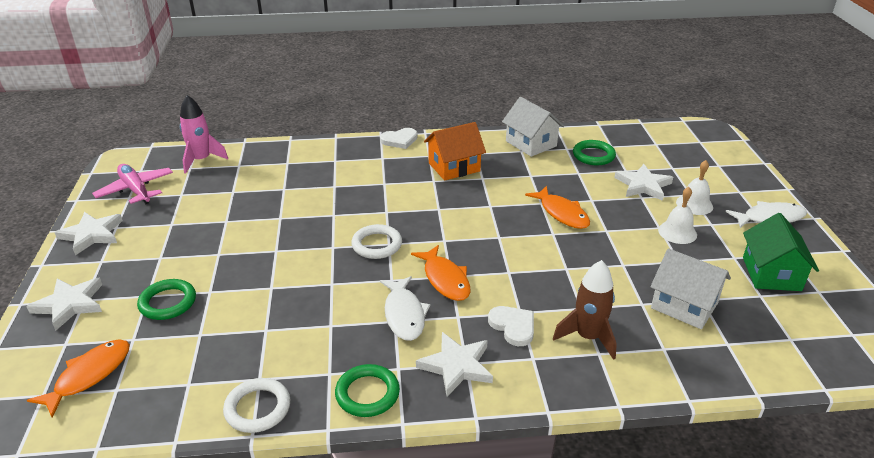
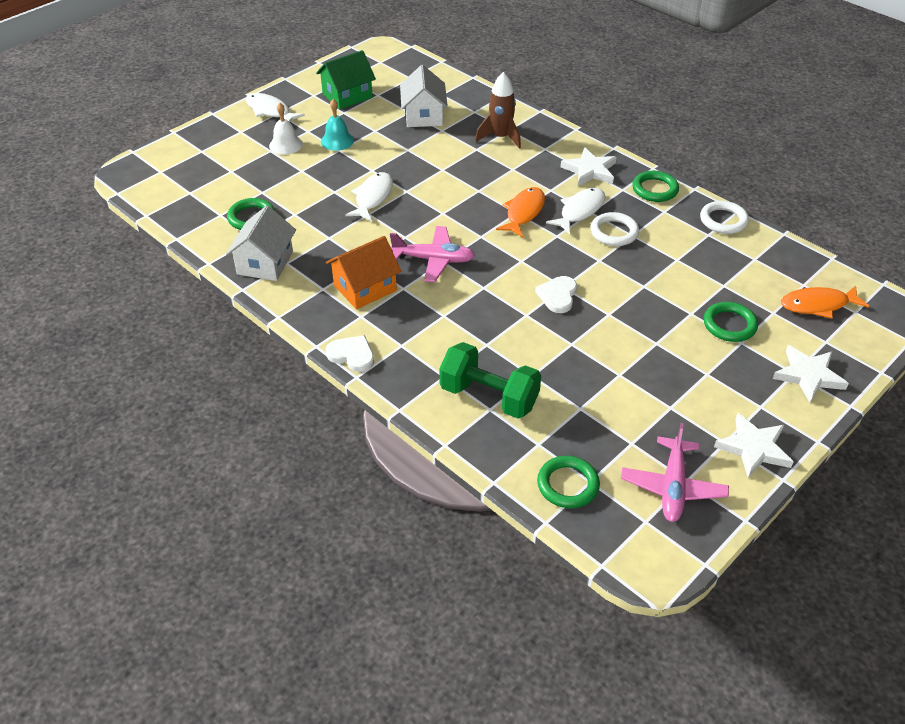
camera: 130 degrees left, 10 degrees up
pink rocket [180,95,228,173] -> green ring [537,456,600,508]
white ring [351,224,402,259] -> white ring moved to [590,212,639,246]
orange house [424,122,486,181] -> orange house turned 60 degrees counterclockwise [326,236,401,309]
white heart [488,306,534,346] -> white heart moved to [535,276,577,313]
orange fish [525,186,590,229] -> white fish [345,172,393,222]
white star [614,164,673,201] -> none
white bell [658,187,697,244] -> turquoise bell [321,99,354,151]
none -> pink plane [390,226,475,282]
none -> green dumbbell [439,342,541,419]

